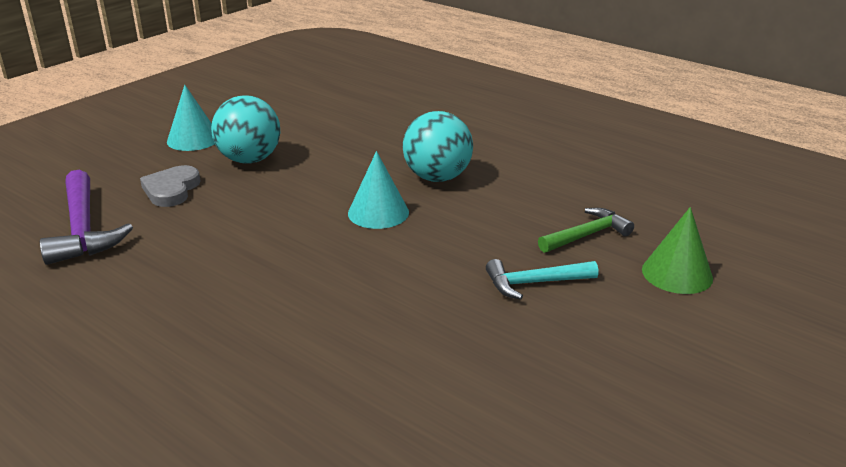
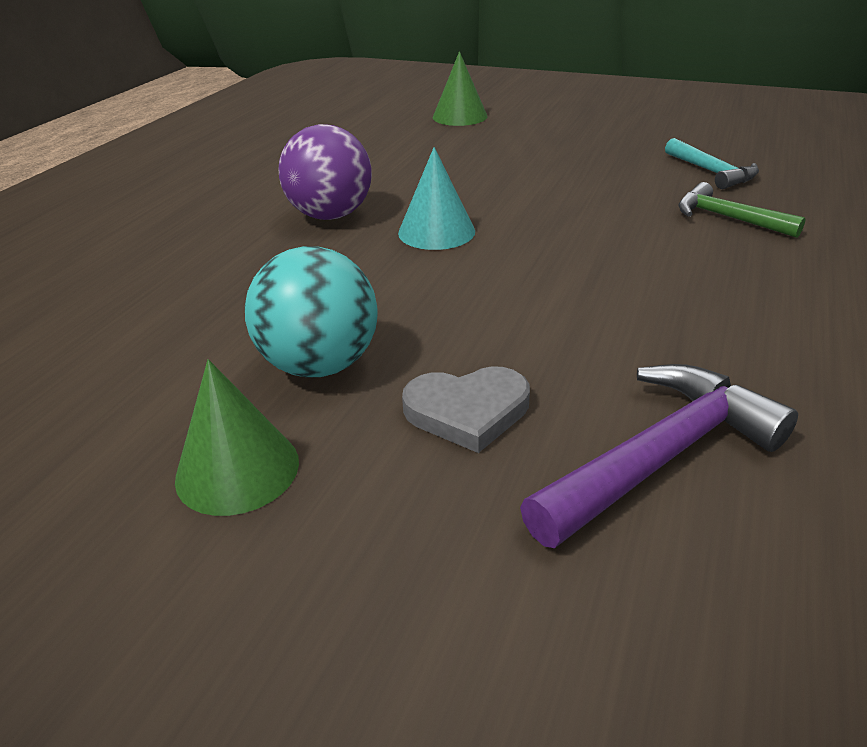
camera: 105 degrees left, 5 degrees up
turquoise cone [167,85,215,151] -> green cone [175,359,299,516]
turquoise ball [403,111,473,182] -> purple ball [278,124,372,220]
turquoise hammer [486,259,598,300] -> turquoise hammer moved to [665,138,759,189]
green hammer [538,208,634,253] -> green hammer moved to [678,182,806,238]

